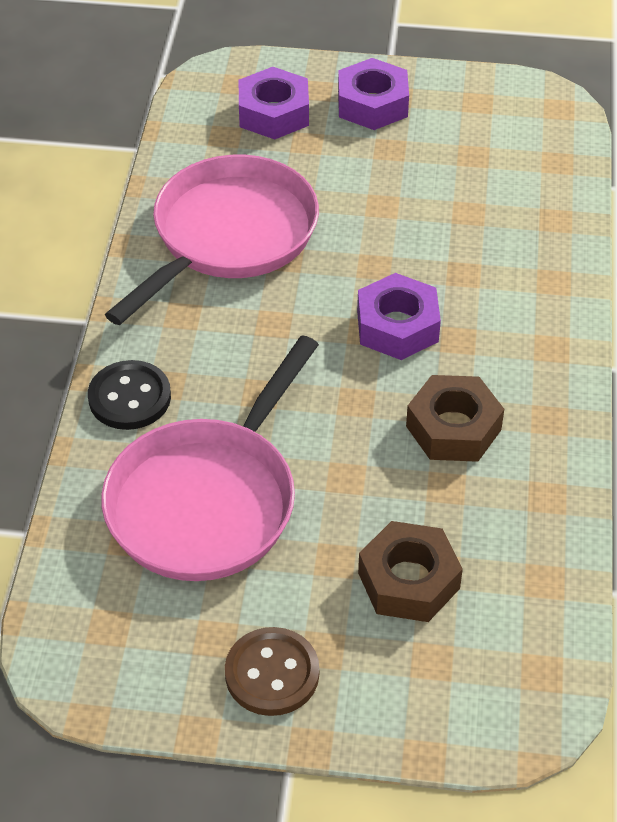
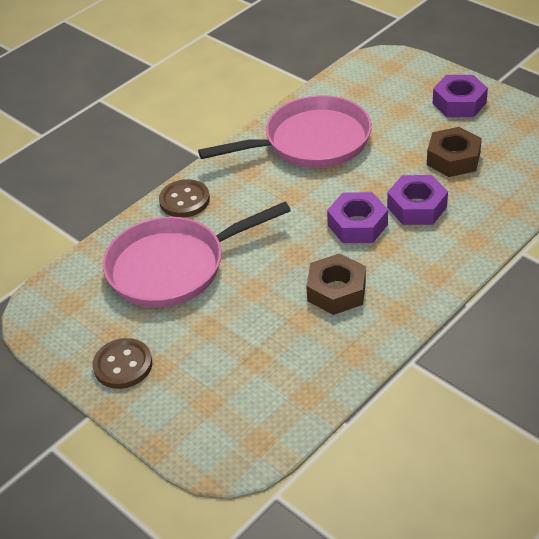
camera: 40 degrees right, 5 degrees down
black button [88,360,171,430] -> brown button [159,179,210,218]
purple nut [239,67,309,140] -> purple nut moved to [387,175,448,225]
brown nut [358,521,463,622] -> brown nut moved to [427,127,482,177]

